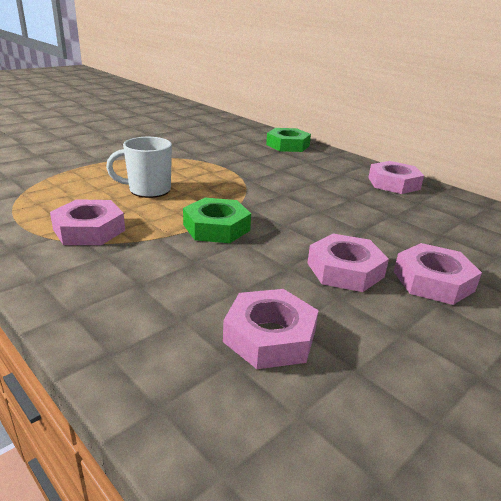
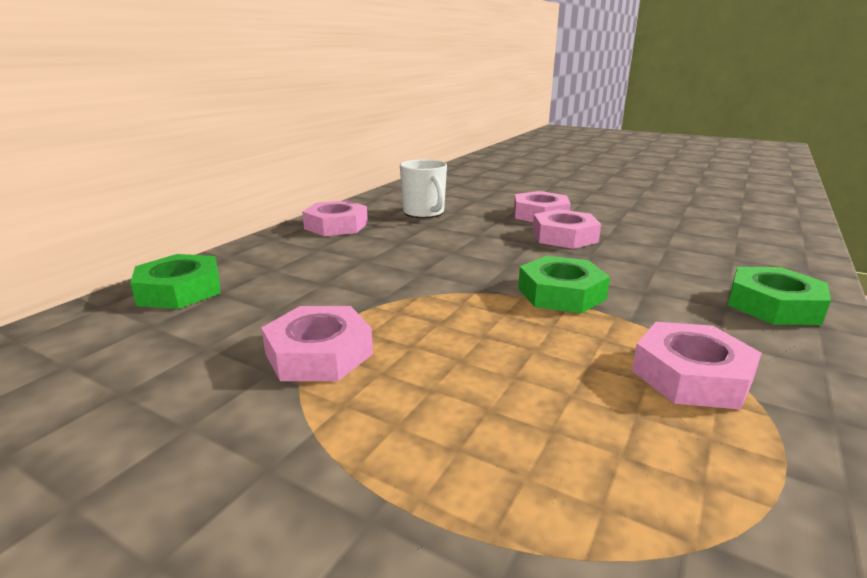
camera: 105 degrees left, 5 degrees down
white mug [106,137,172,198] -> white mug moved to [400,159,447,218]
pink nut [223,289,319,369] -> pink nut moved to [261,306,373,381]
none -> green nut [728,267,831,325]

